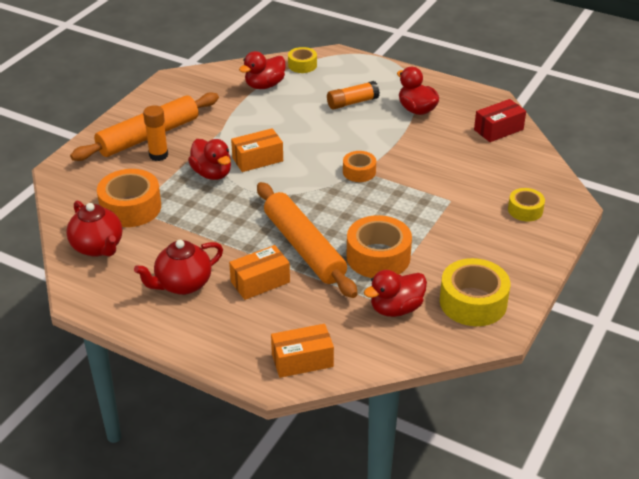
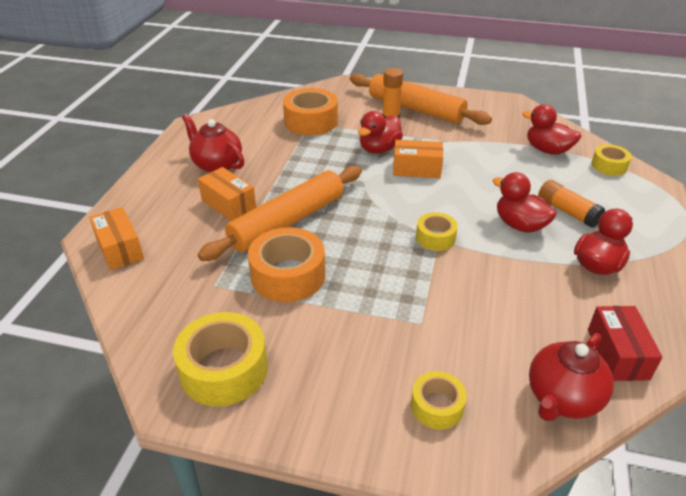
camera: 75 degrees right, 0 degrees up
red teapot [66,201,122,257] -> red teapot moved to [529,333,614,421]
orange box [231,128,283,172] -> orange box turned 45 degrees counterclockwise [393,140,443,178]
orange tape [343,151,376,182] -> yellow tape [416,212,458,251]
red duck [364,270,427,317] -> red duck moved to [493,172,557,233]
red box [474,99,526,142] -> red box turned 45 degrees clockwise [588,306,662,381]

